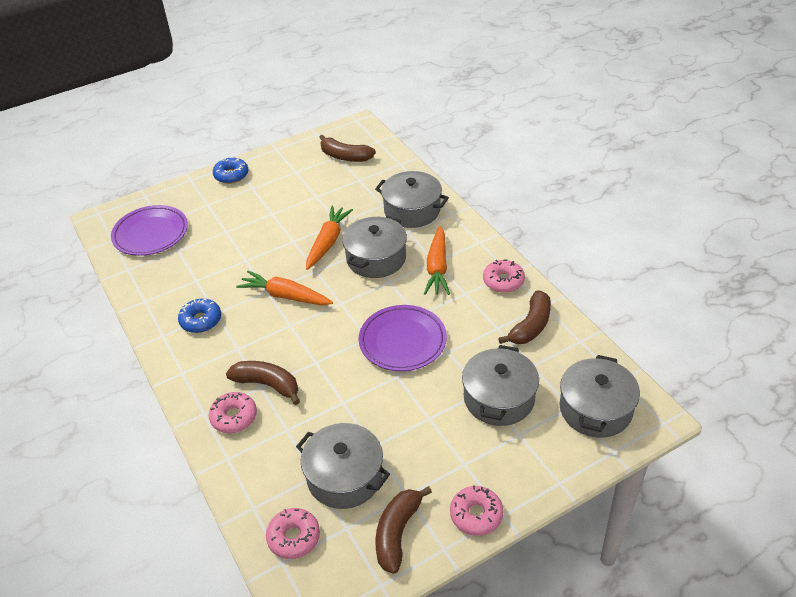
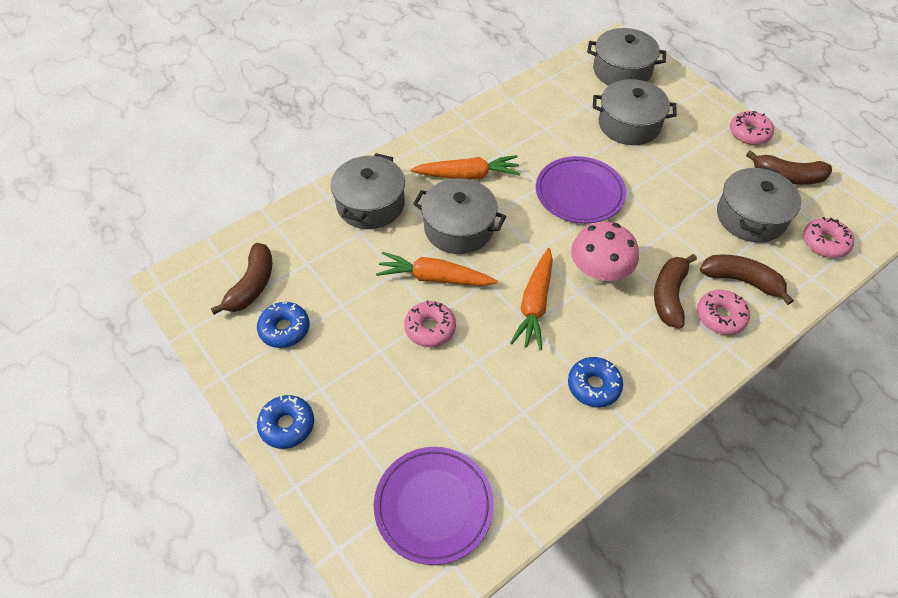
camera: 100 degrees left, 10 degrees up
pink donut [483,259,525,293] -> pink donut moved to [404,301,456,347]
brown banana [498,290,551,344] -> brown banana moved to [700,254,794,305]
none -> blue donut [257,302,309,348]
none -> pink mushroom [571,222,639,285]

